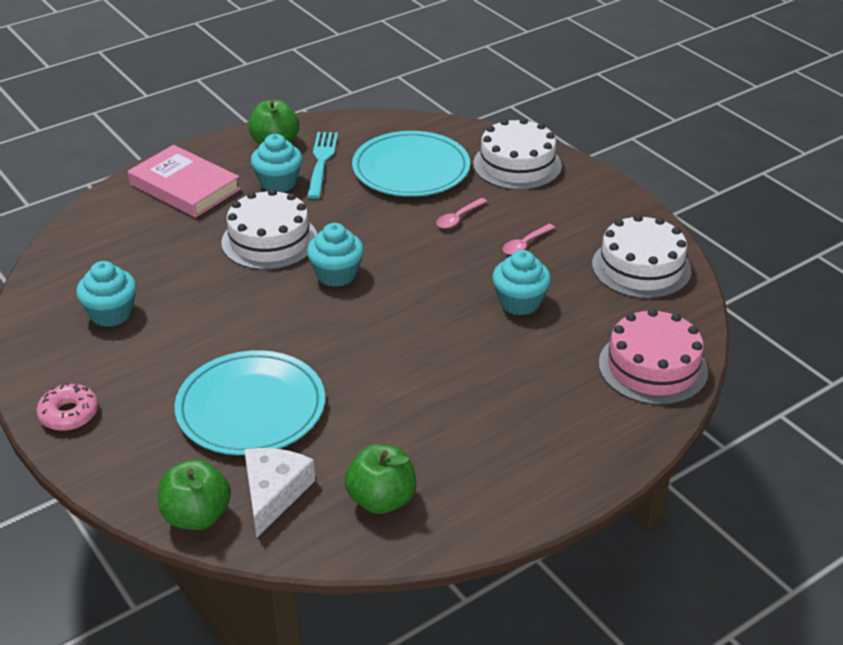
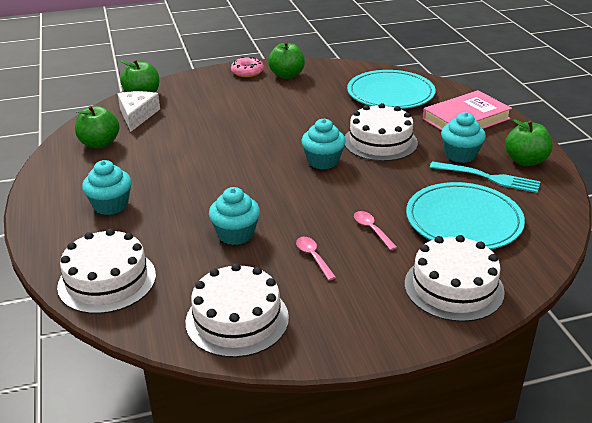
camera: 110 degrees right, 5 degrees down
turquoise cupcake [76,261,137,327] -> turquoise cupcake moved to [82,160,132,215]
turquoise plate [175,350,325,455] -> turquoise plate moved to [347,70,435,109]
white cheese [244,448,315,538] -> white cheese turned 120 degrees counterclockwise [118,91,160,132]
pink cake [599,308,708,405] -> white cake [57,229,156,314]
none -> green apple [268,42,305,79]

